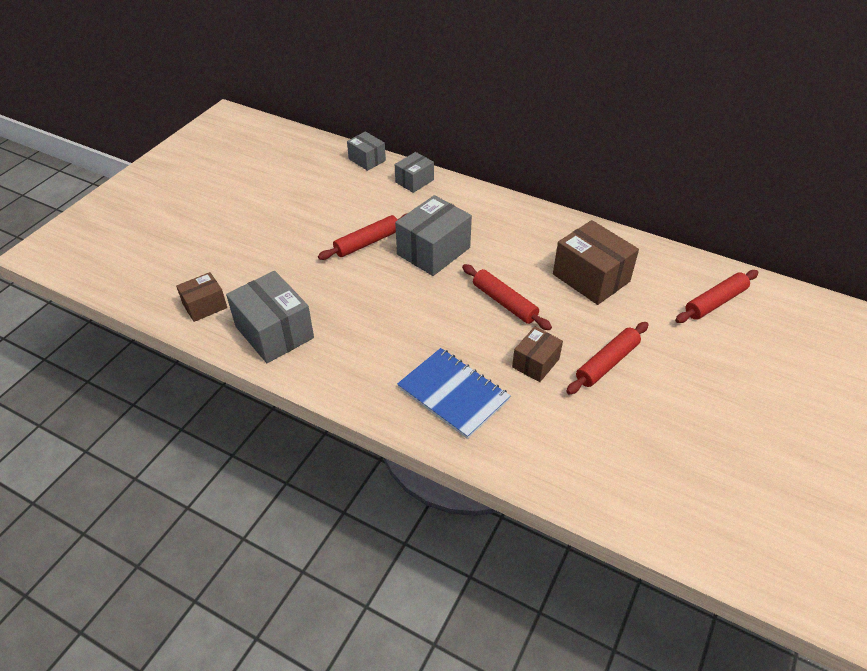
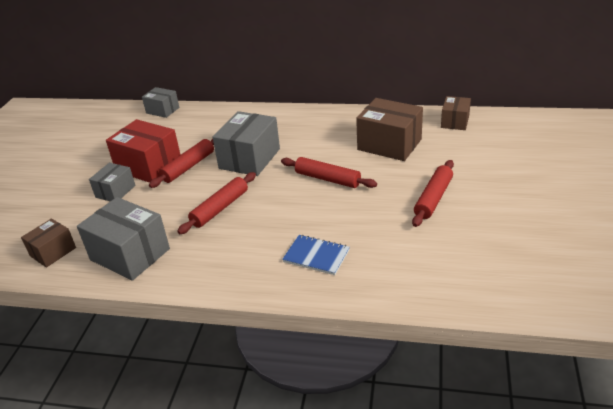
camera: 15 degrees left, 10 degrees down
grey box [395,152,434,193] -> grey box moved to [89,163,135,201]
blue notebook [397,348,511,439] -> blue notebook [282,235,350,275], size x0.65
brown box [512,327,563,382] -> brown box moved to [441,96,471,130]
red rolling pin [675,270,758,323] -> red rolling pin moved to [177,172,256,234]
none -> red box [106,119,181,183]

